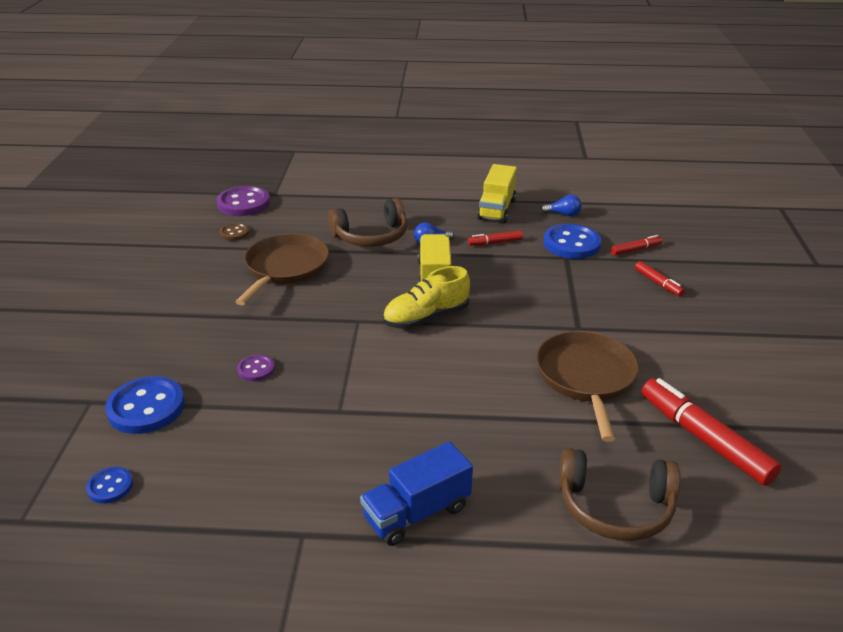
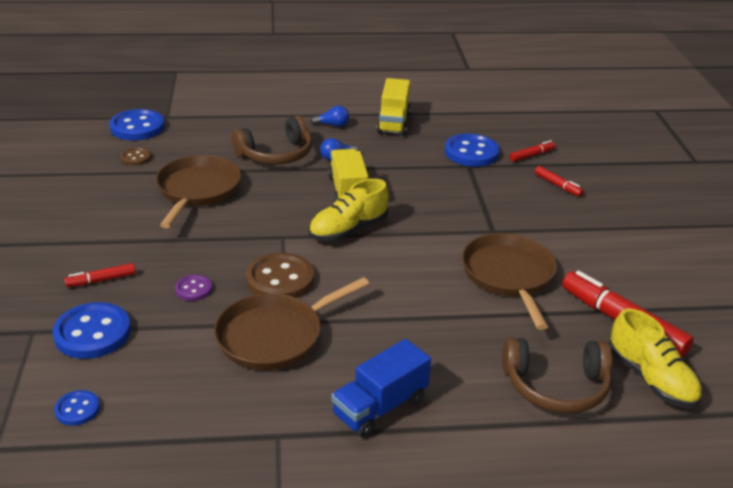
camera: 10 degrees left, 0 degrees up
purple button [216,186,270,216] -> blue button [109,109,165,140]
red marker [468,231,523,246] -> red marker moved to [64,263,136,287]
blue light bulb [541,195,582,216] -> blue light bulb moved to [311,106,349,127]
none -> brown pan [214,277,369,370]
none -> brown button [246,252,314,298]
none -> yellow shoe [609,308,702,408]

